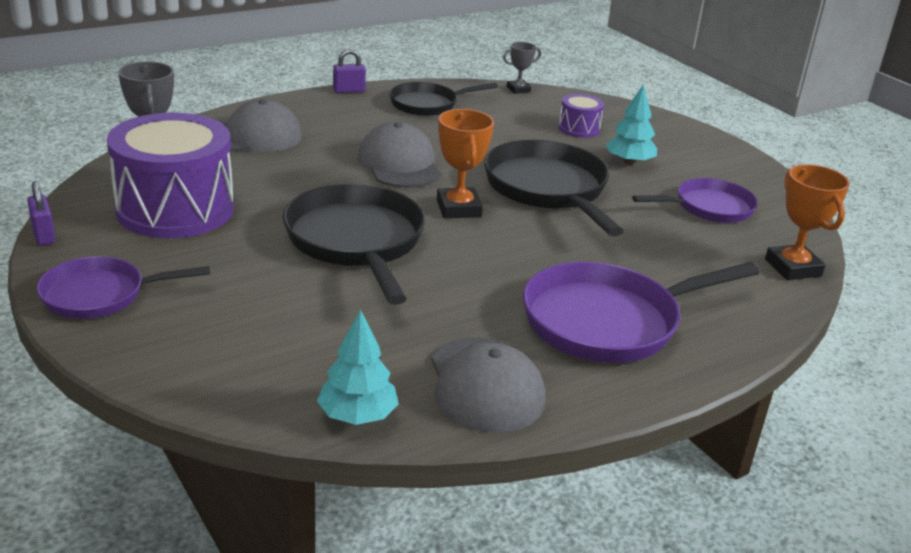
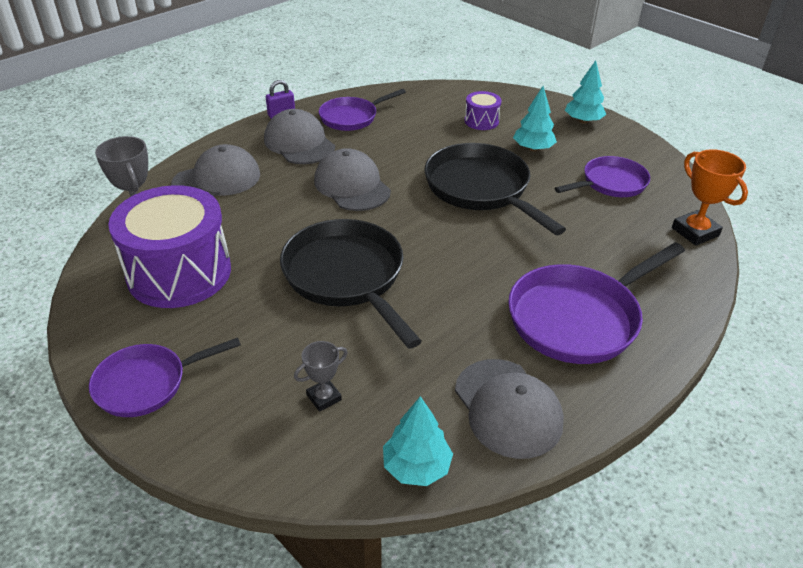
camera: 10 degrees left, 10 degrees up
purple padlock [27,181,55,246] -> none
black pan [389,82,498,116] -> purple pan [319,89,406,131]
orange trophy [437,109,494,218] -> none
grey trophy [503,42,541,94] -> grey trophy moved to [294,341,348,412]
none -> grey cap [264,109,335,164]
none -> turquoise tree [565,60,606,124]

